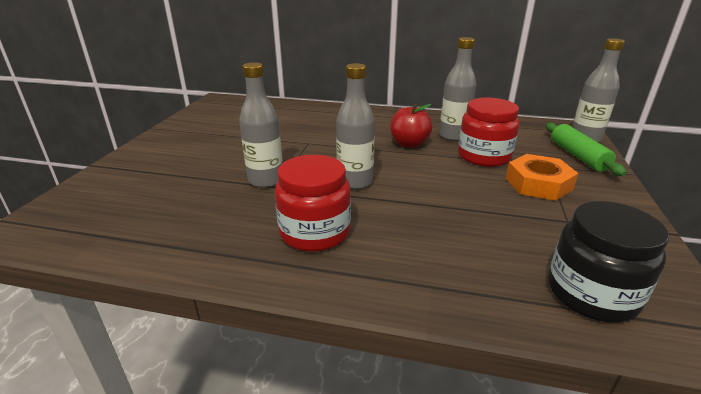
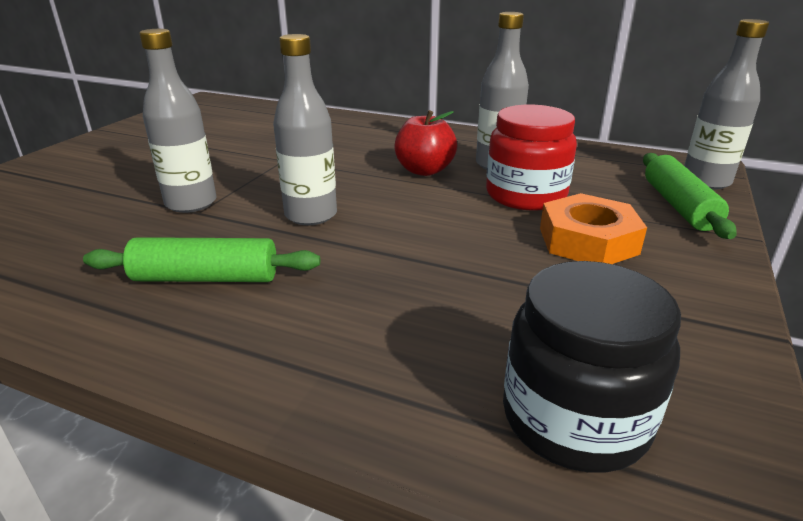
camera: 10 degrees right, 0 degrees up
red jar [275,155,351,252] -> green rolling pin [83,237,320,282]

